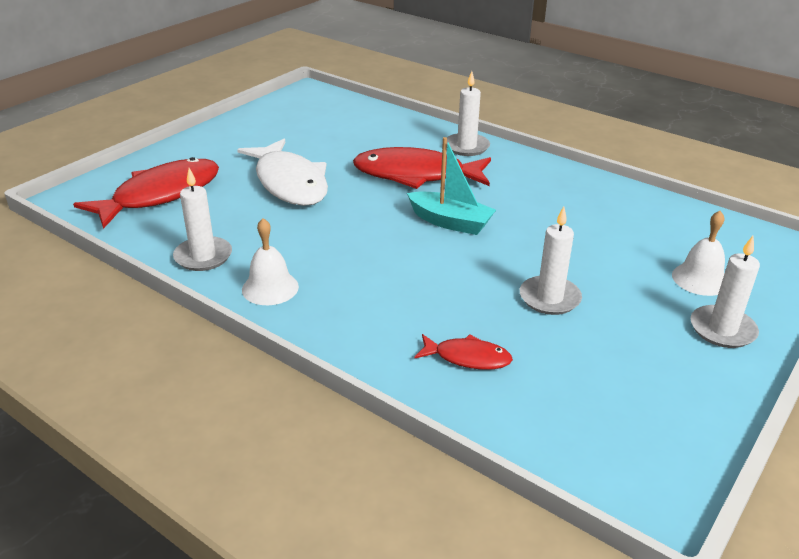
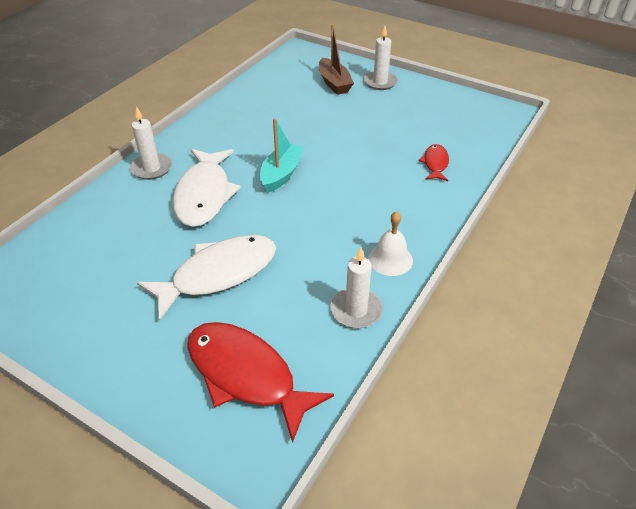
camera: 95 degrees left, 10 degrees up
red fish [353,147,491,189] -> white fish [173,149,241,227]
white candle [520,206,582,315] -> none
white bell [672,211,725,296] -> brown boat [319,24,354,95]

